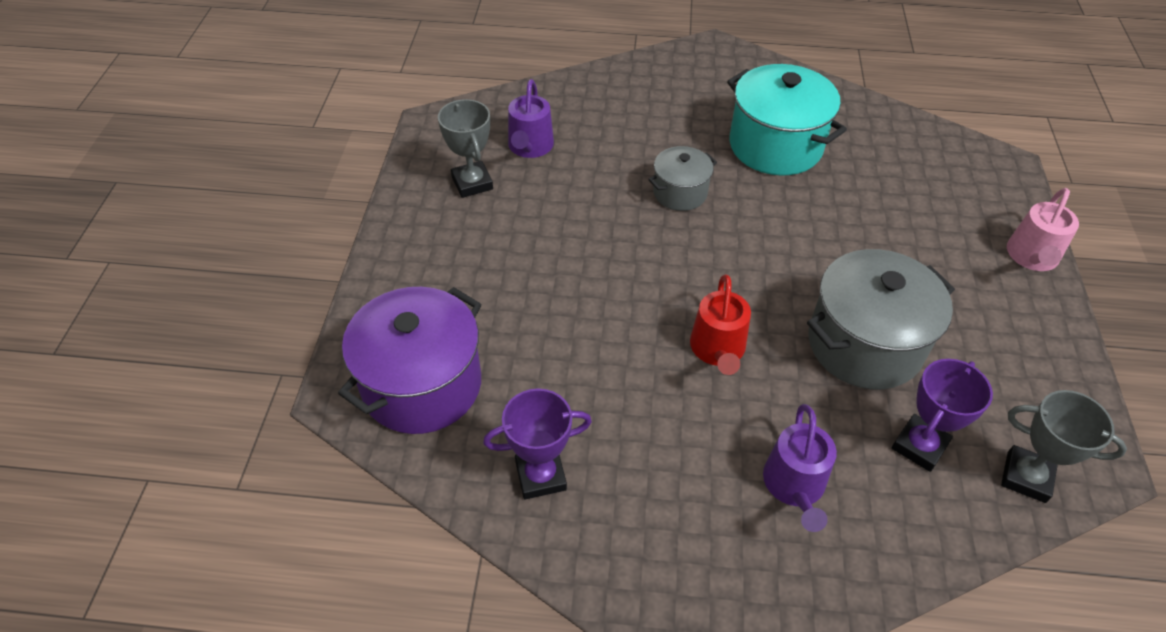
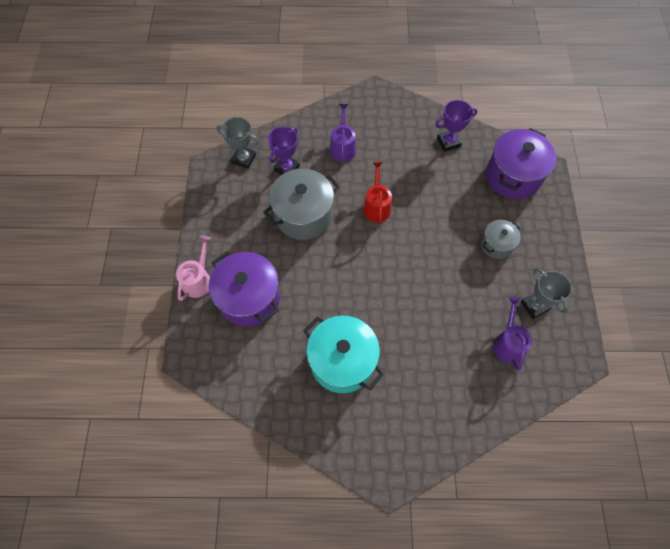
camera: 175 degrees right, 15 degrees up
grey pot [648,146,717,211] -> grey pot moved to [481,220,521,259]
none -> purple pot [209,251,280,327]

